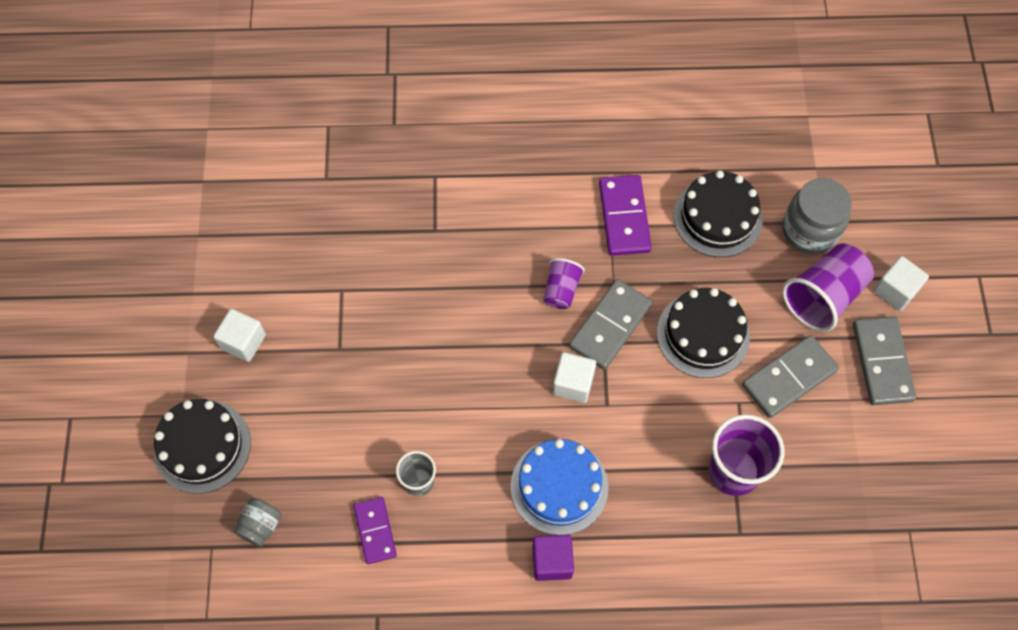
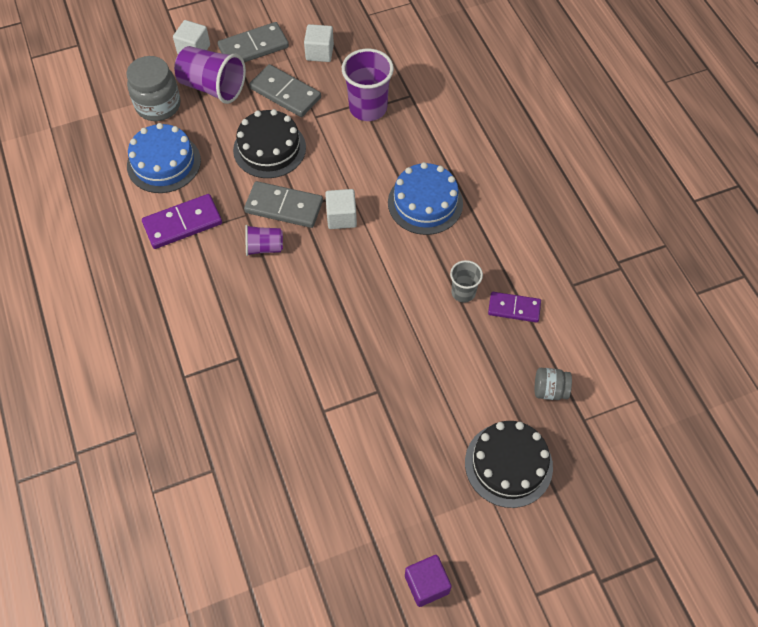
camera: 110 degrees left, 5 degrees down
white cube [213,309,266,362] -> white cube moved to [304,24,334,62]
purple domino [353,497,397,564] -> purple domino turned 45 degrees clockwise [488,292,541,323]
purple cube [533,534,574,581] -> purple cube moved to [405,555,452,607]
black cake [673,170,763,257] -> blue cake [127,123,201,193]

